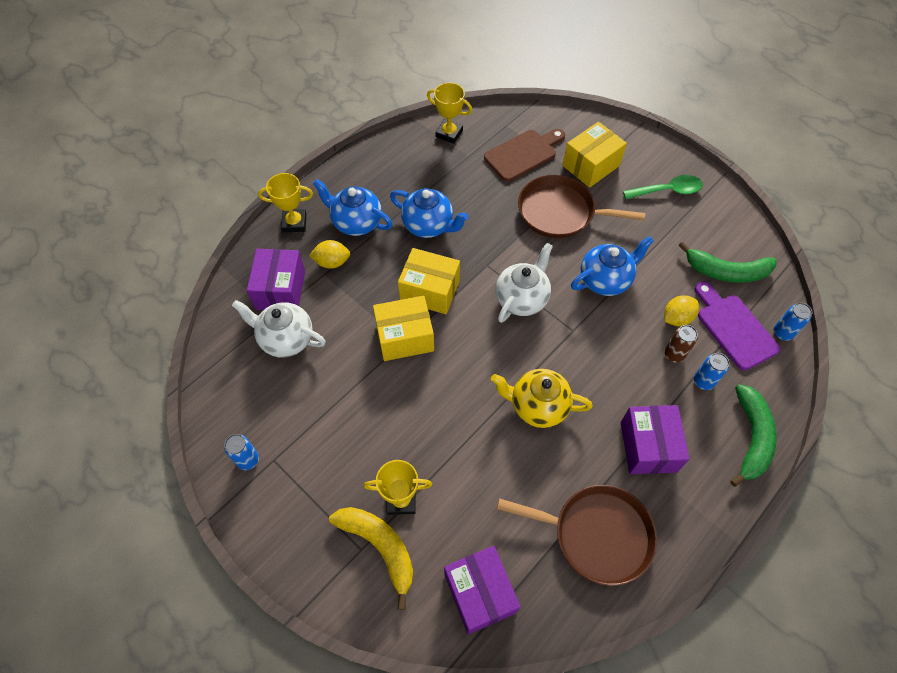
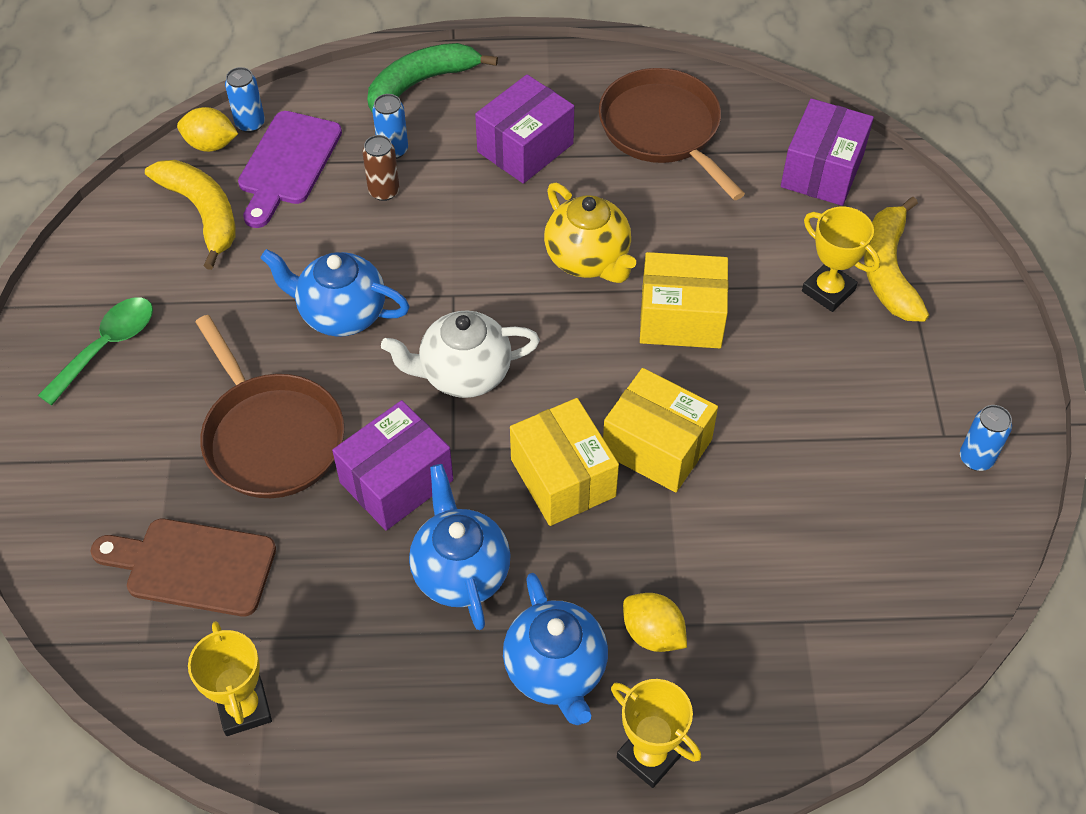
camera: 135 degrees left, 5 degrees down
white teapot [232,300,326,357] -> none
purple box [247,249,305,310] -> purple box moved to [332,400,453,531]
yellow box [562,122,627,188] -> yellow box moved to [640,252,728,348]
green spoon [623,175,703,199] -> green spoon turned 90 degrees clockwise [38,297,153,405]
yellow lemon [664,295,699,326] -> yellow lemon moved to [177,107,238,152]
green banana [679,241,776,283] -> yellow banana [145,160,236,270]

